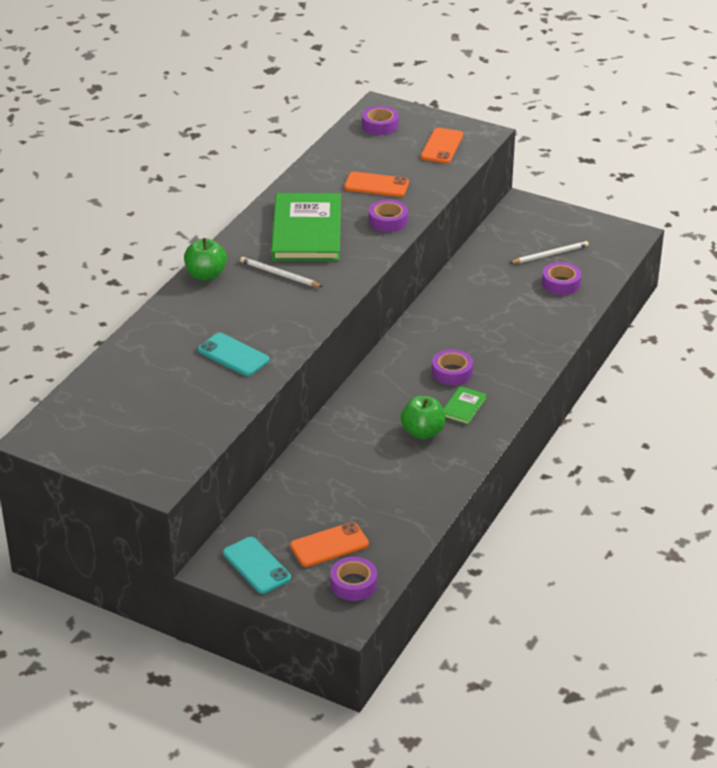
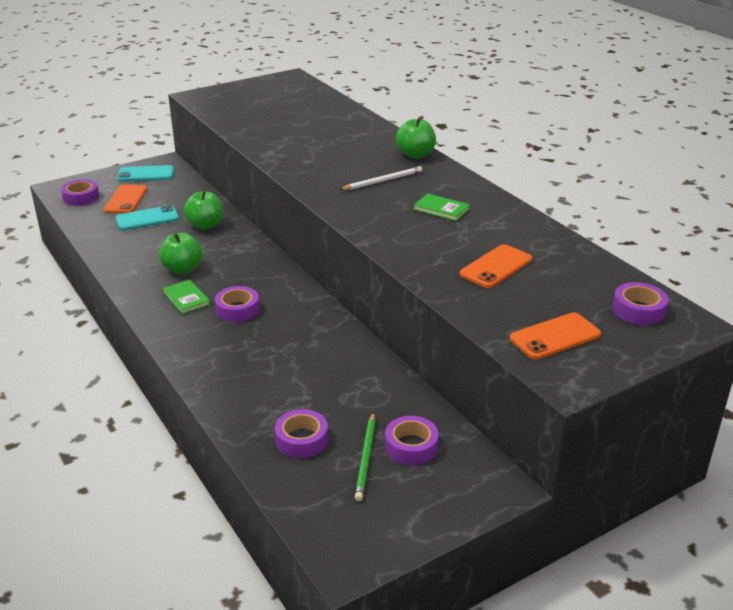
camera: 120 degrees right, 5 degrees down
turquoise phone [198,333,270,376] -> turquoise phone moved to [116,205,179,230]
green book [271,193,341,261] -> green book [413,193,470,221], size x0.42
purple tape [369,200,408,232] -> purple tape moved to [385,416,439,465]
orange phone [421,128,463,163] -> orange phone turned 75 degrees counterclockwise [510,313,601,359]
white pencil [510,241,589,263] -> green pencil [355,412,376,501]
none -> green apple [184,191,223,230]

